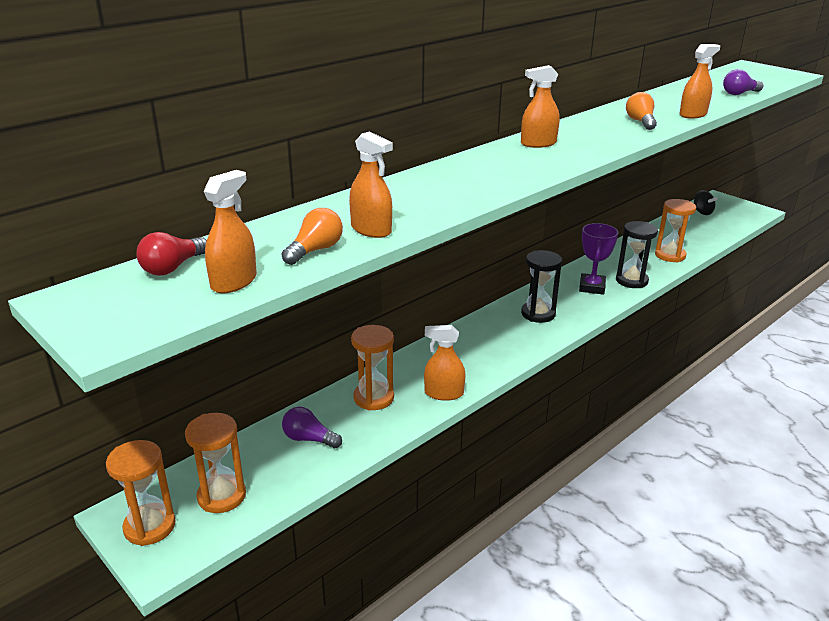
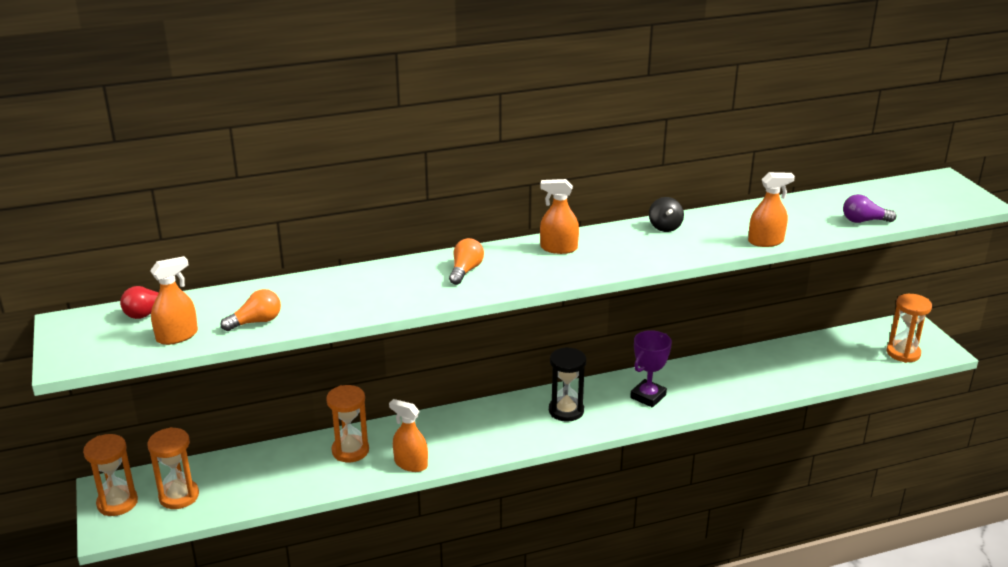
camera: 25 degrees right, 0 degrees up
purple light bulb [282,407,342,449] -> none
orange spray bottle [349,131,393,238] -> none
black hourglass [616,221,658,288] -> none
orange light bulb [626,92,657,130] -> orange light bulb moved to [449,238,484,285]
orange hourglass [655,199,696,262] -> orange hourglass moved to [886,294,932,363]
black spinning top [694,190,718,215] -> black spinning top moved to [649,197,684,232]

